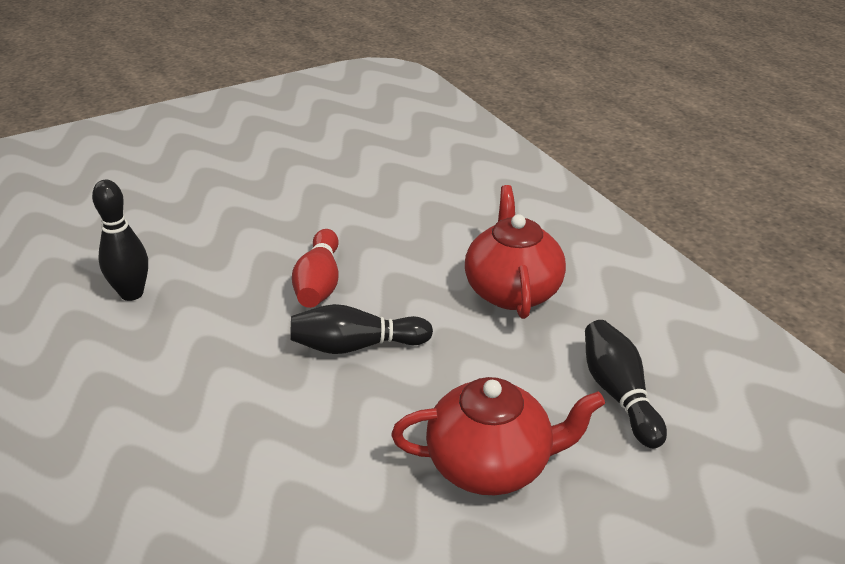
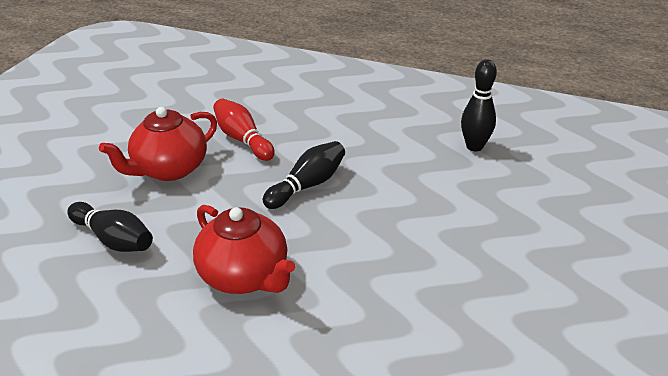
camera: 140 degrees right, 0 degrees up
red bowling pin [292,229,339,308] -> red bowling pin moved to [213,99,275,161]

